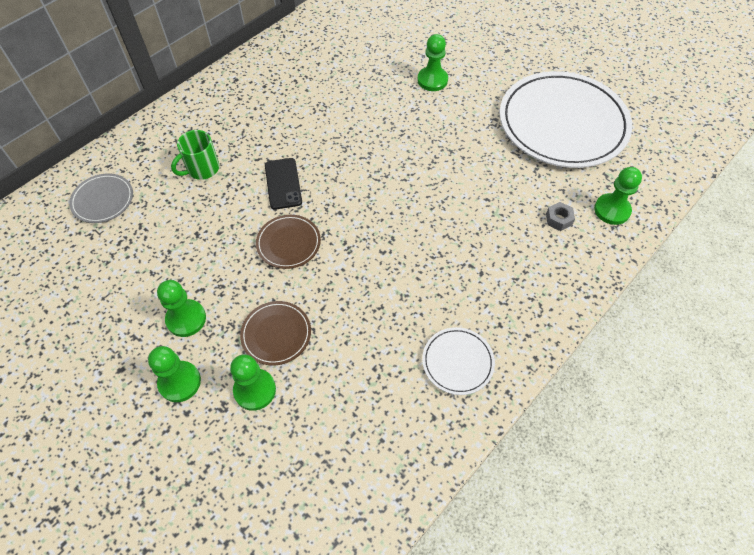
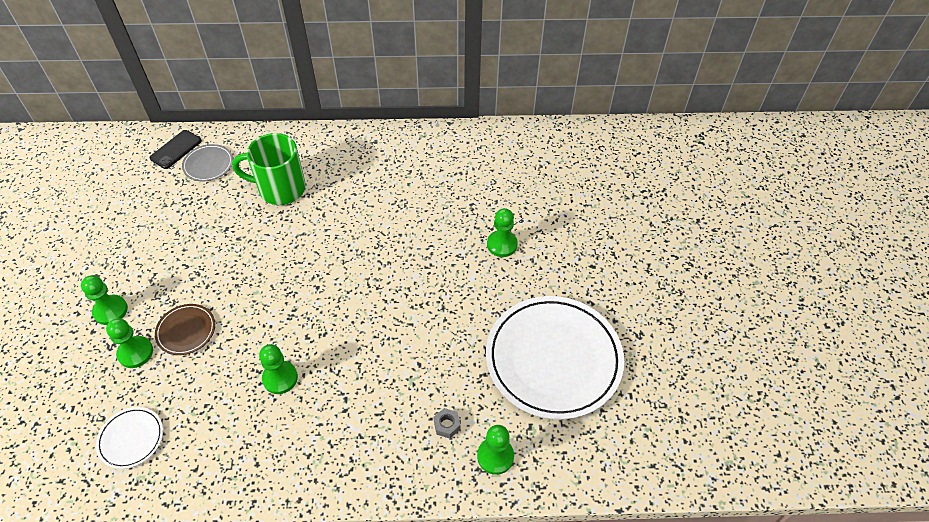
camera: 45 degrees right, 5 degrees down
green pawn [157,280,206,337] -> green pawn moved to [259,344,298,394]
green mug [171,130,219,180] -> green mug [232,133,306,205], size x1.69
brown plate [256,215,321,269] -> none
black phone [265,158,302,210] -> black phone moved to [149,130,202,169]
white plate [422,327,495,395] -> white plate moved to [96,407,163,469]

